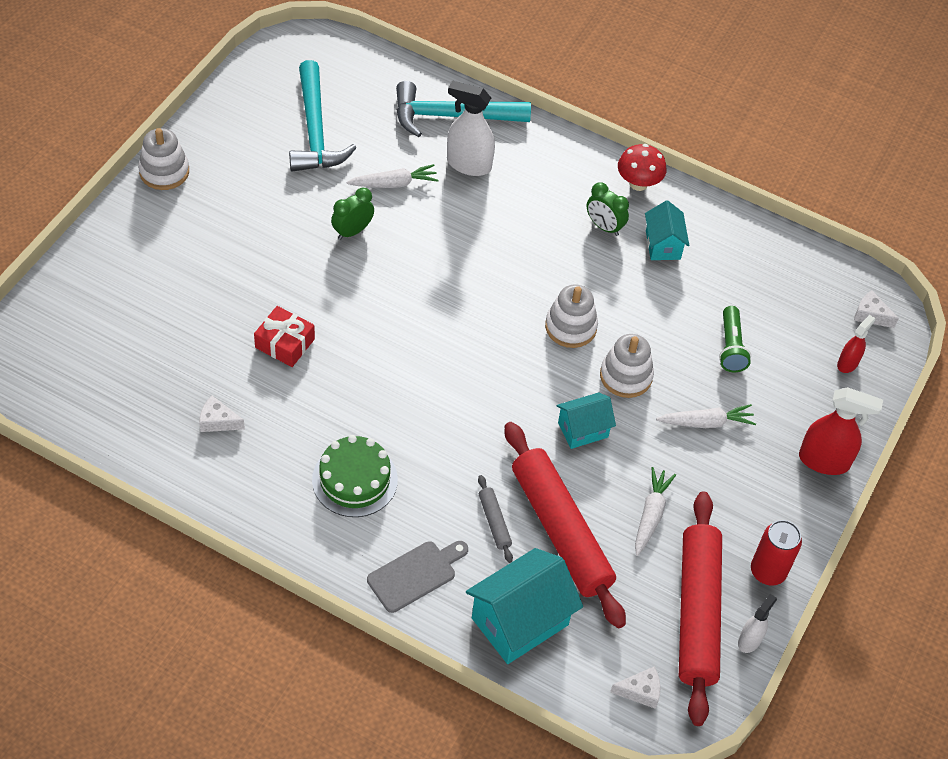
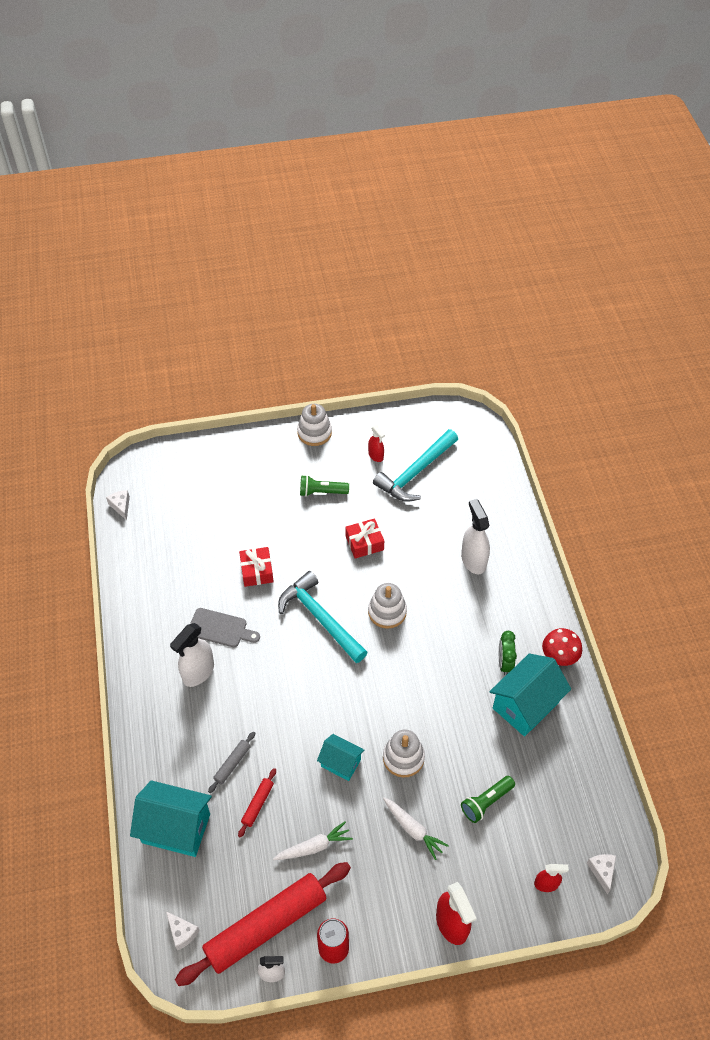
camera: 55 degrees right, 0 degrees up
white cheese [199,396,245,432] -> white cheese moved to [106,490,130,520]
green cake [312,435,398,517] -> white spray bottle [170,623,214,687]
green clock [331,188,374,240] -> red gift [345,518,384,559]
white carrot [346,164,438,188] -> none
grey cutting board [367,541,468,613] -> grey cutting board moved to [190,608,260,647]
turquoise hammer [396,81,531,137] -> turquoise hammer moved to [278,571,368,663]
red rolling pin [505,422,626,628] -> red rolling pin [238,768,276,838], size x0.41
white stacking toy [545,285,598,348] -> white stacking toy moved to [368,583,407,629]
turquoise house [645,200,689,260] -> turquoise house [489,654,571,736], size x1.72
none -> green flashlight [300,475,349,497]
none -> red spray bottle [368,425,385,462]

